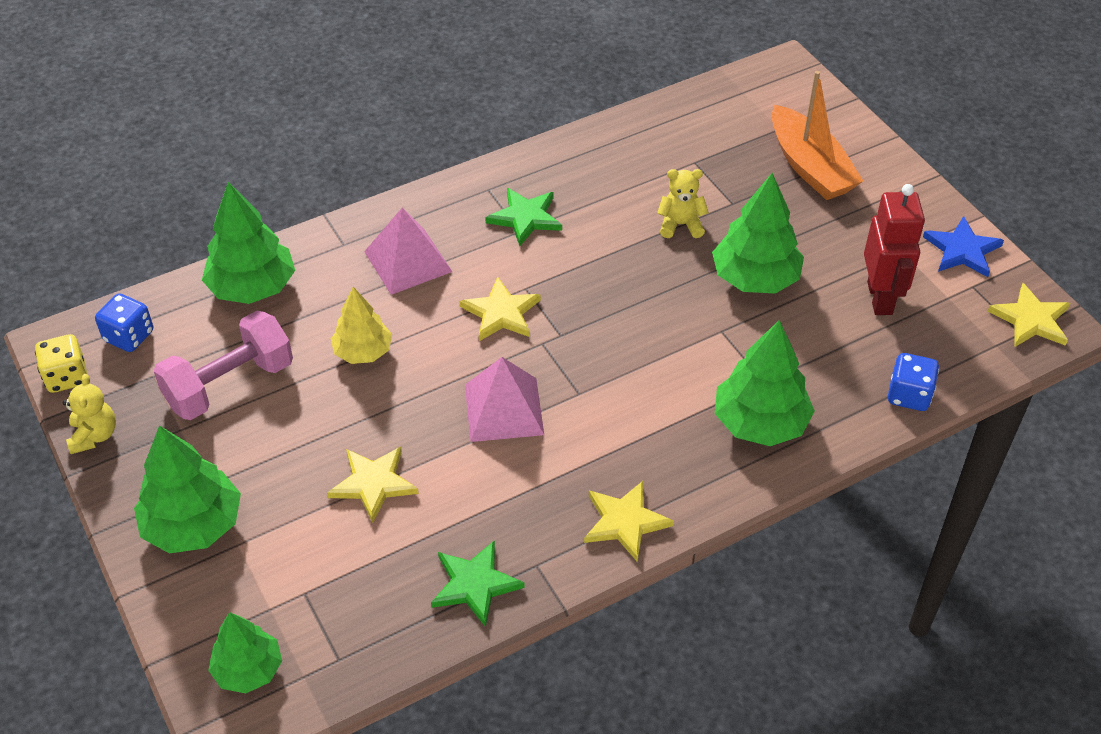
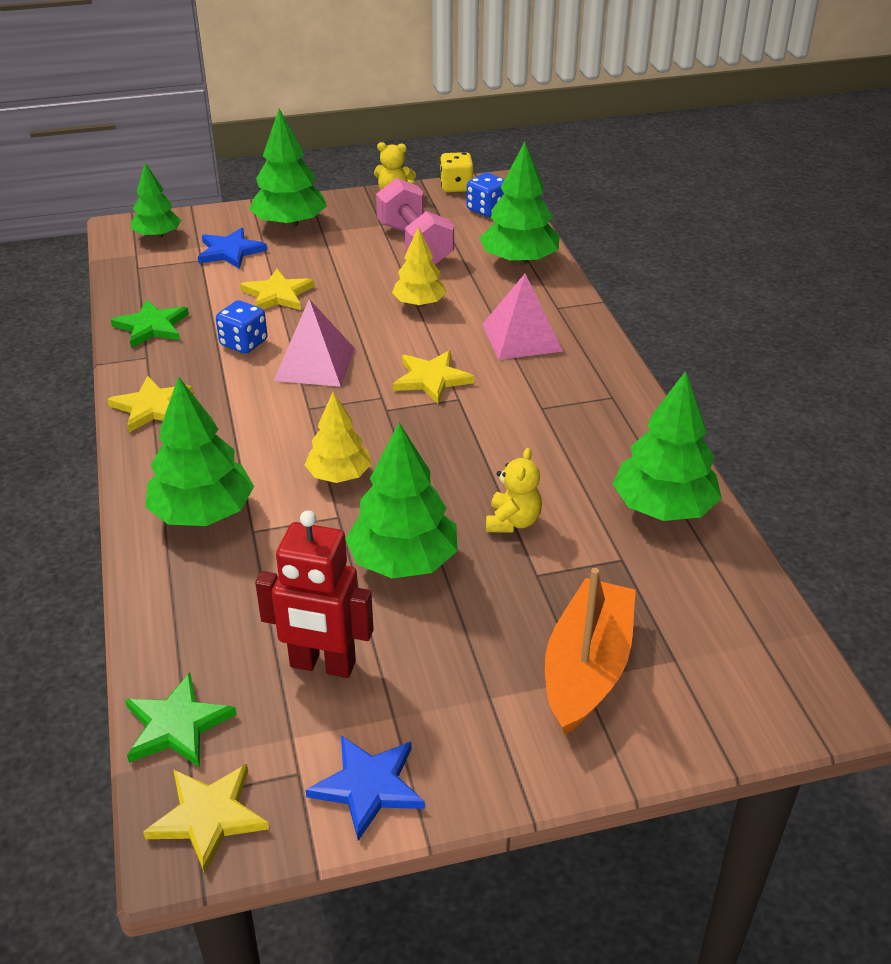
camera: 105 degrees right, 10 degrees down
green star [485,188,562,246] -> green star moved to [125,673,237,768]
orange boat [772,71,863,200] -> orange boat turned 120 degrees clockwise [545,568,636,735]
blue dice [888,353,939,411] -> blue dice moved to [216,300,267,354]
none -> blue star [198,228,267,269]
none -> yellow tree [305,392,372,483]
none -> green tree [613,371,722,521]

